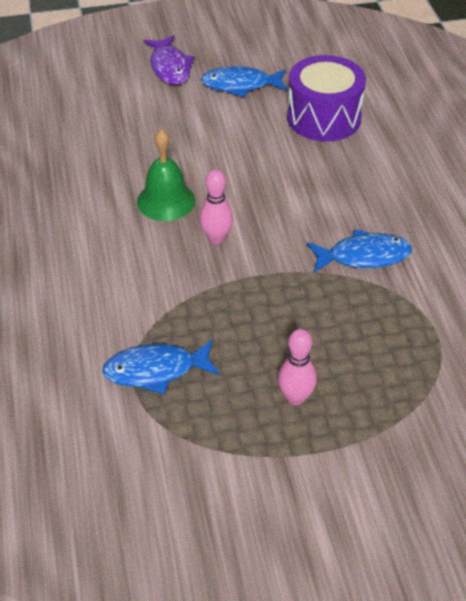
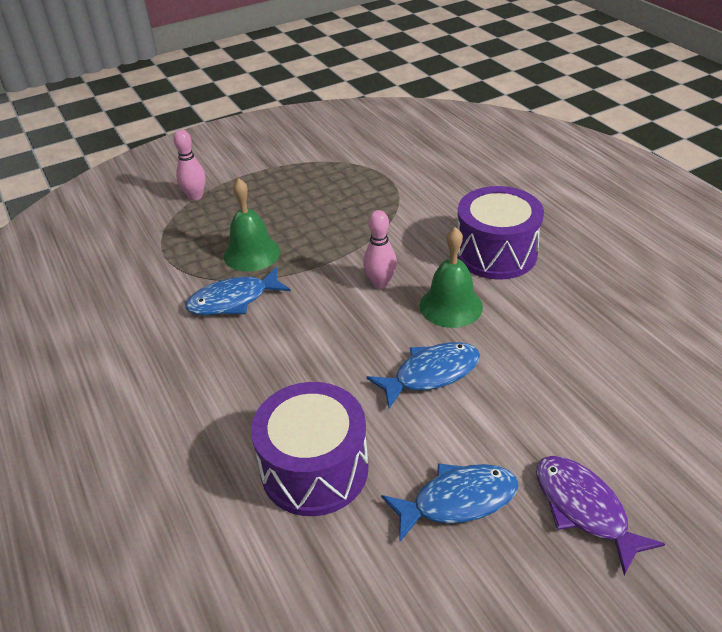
camera: 165 degrees right, 5 degrees down
blue fish [102,339,220,394] -> blue fish moved to [367,342,480,409]
pink bowling pin [278,329,317,405] -> pink bowling pin moved to [173,130,206,201]
none -> green bell [224,178,280,272]
none -> purple drum [457,186,544,280]

